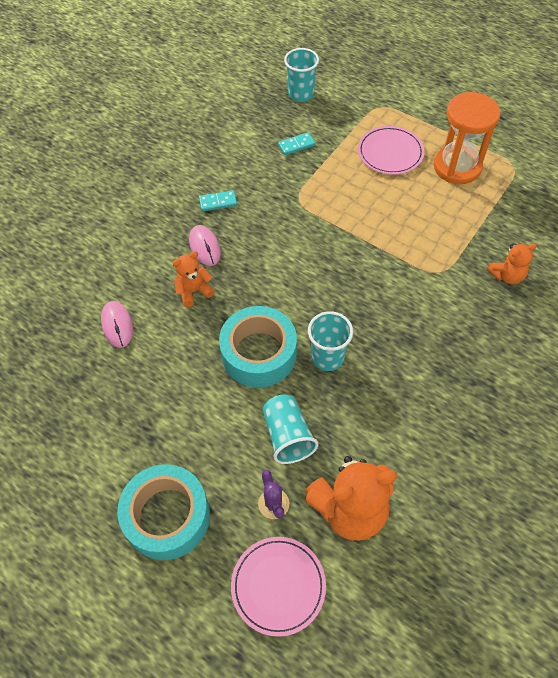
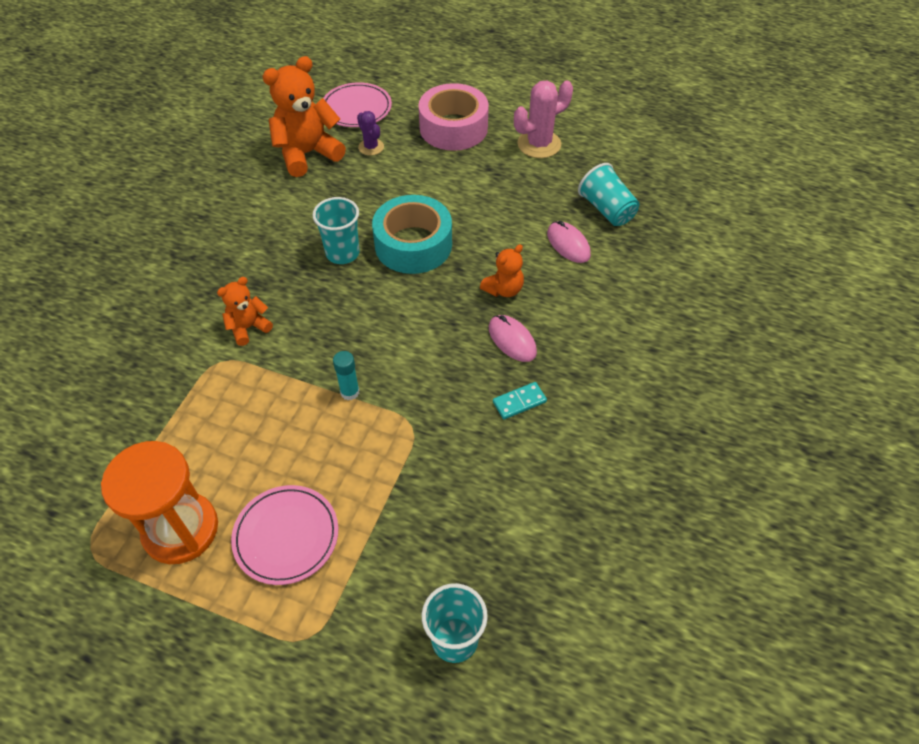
camera: 165 degrees right, 5 degrees down
turquoise tape [117,464,210,560] -> pink tape [419,83,489,151]
turquoise cup [262,394,318,464] -> turquoise cup moved to [578,163,639,226]
turquoise domino [278,132,316,155] -> none
orange teddy bear [487,243,537,284] -> orange teddy bear moved to [217,277,273,346]
none -> turquoise glue stick [333,351,360,400]
none -> pink cactus [514,80,573,158]

